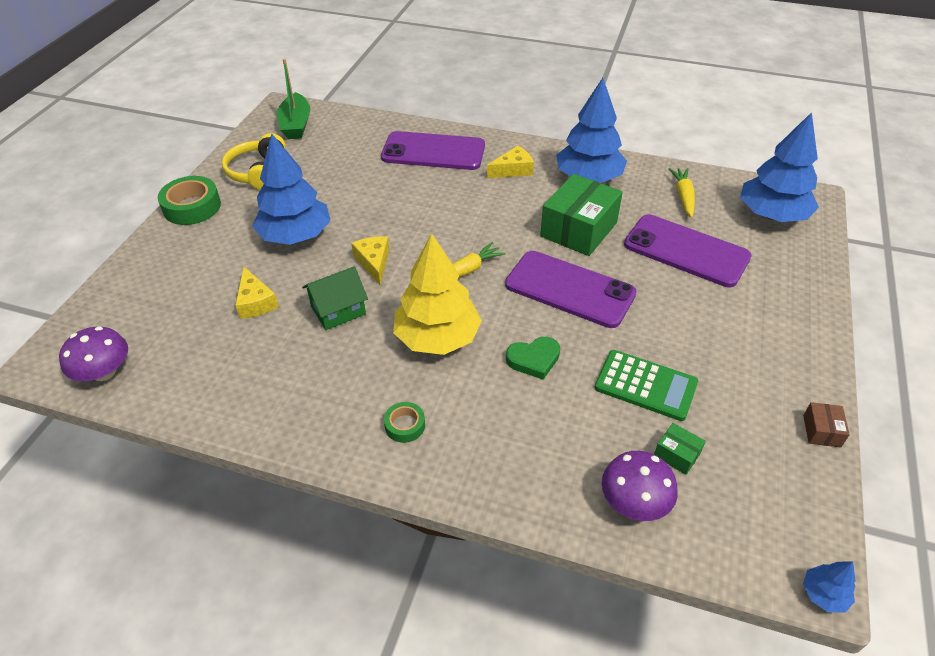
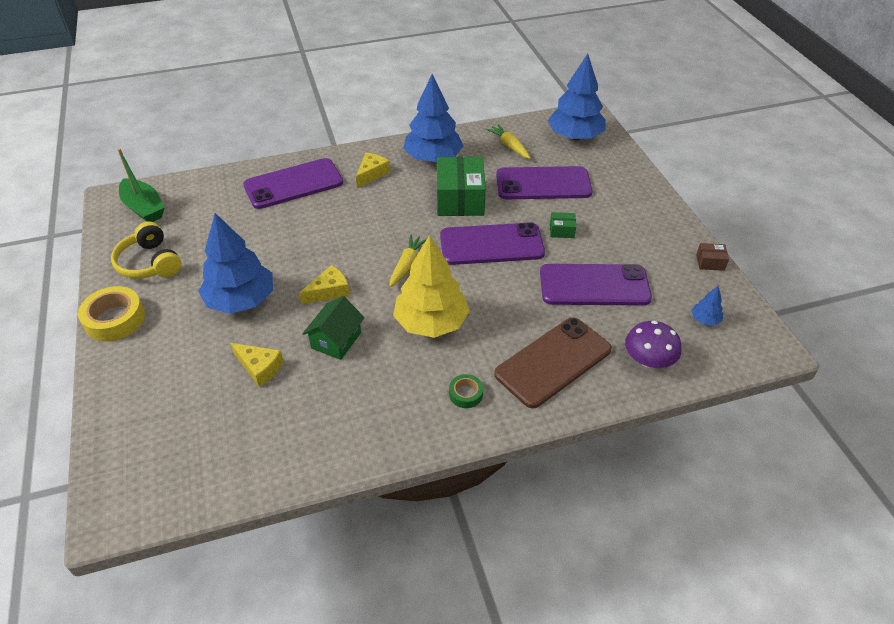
camera: 35 degrees left, 0 degrees up
purple mushroom [59,326,128,381] -> none
green tape [158,176,221,225] -> yellow tape [78,286,145,342]
yellow cheese [351,236,389,285] -> yellow cheese turned 105 degrees clockwise [299,265,350,304]
green heart [506,337,560,380] -> none
green calculator [594,350,698,421] -> purple phone [540,264,652,306]
green box [654,423,706,475] -> green box moved to [550,212,576,238]
brown box [803,402,850,448] -> brown box turned 60 degrees counterclockwise [696,243,729,271]
blue tree [803,561,856,613] -> blue tree moved to [691,286,723,325]
none -> brown phone [494,317,612,408]

